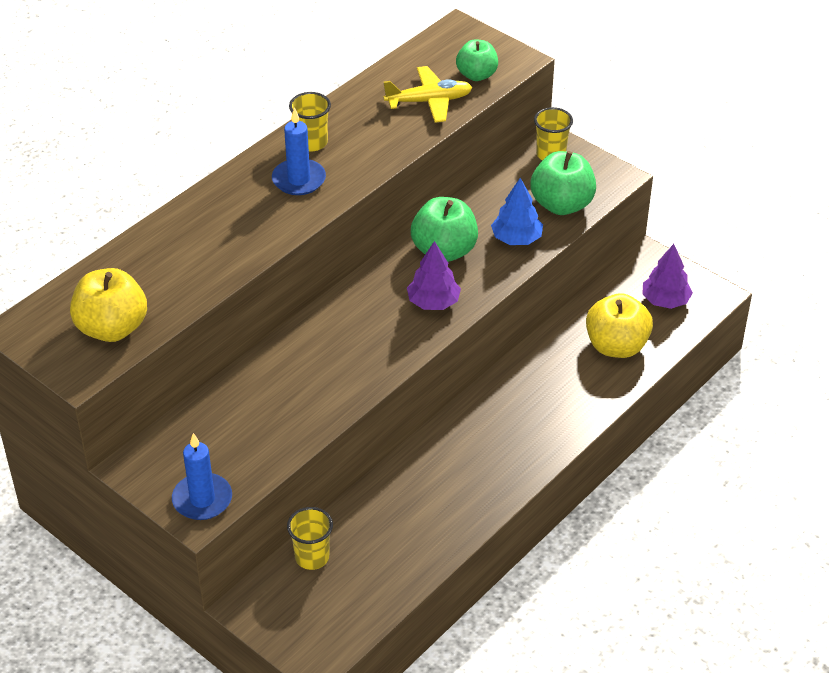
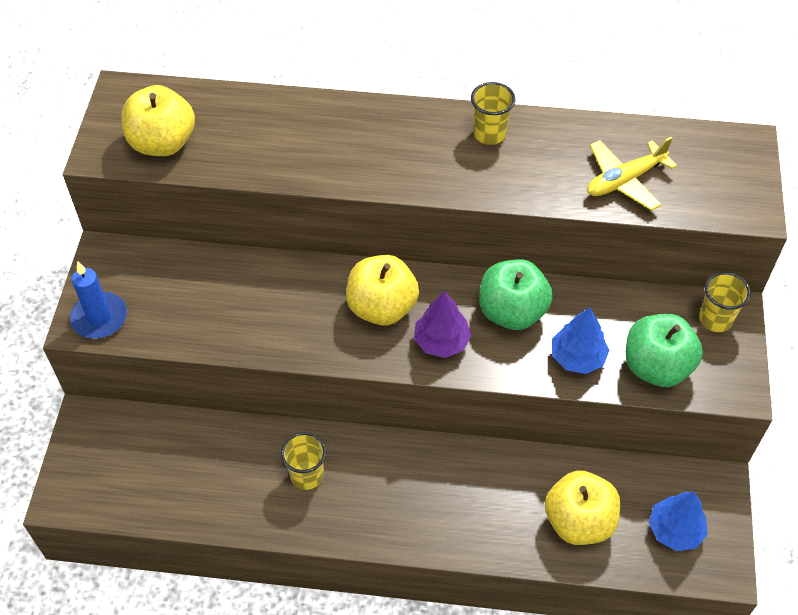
camera: 55 degrees right, 10 degrees up
blue candle [272,108,326,195] -> none
yellow cup [287,507,333,570] -> yellow cup moved to [281,432,326,490]
yellow plane [384,66,472,123] -> yellow plane turned 105 degrees clockwise [587,137,677,211]
green apple [456,39,498,81] -> none
purple tree [642,244,693,309] -> blue tree [649,492,708,551]
none -> yellow apple [346,255,419,325]

